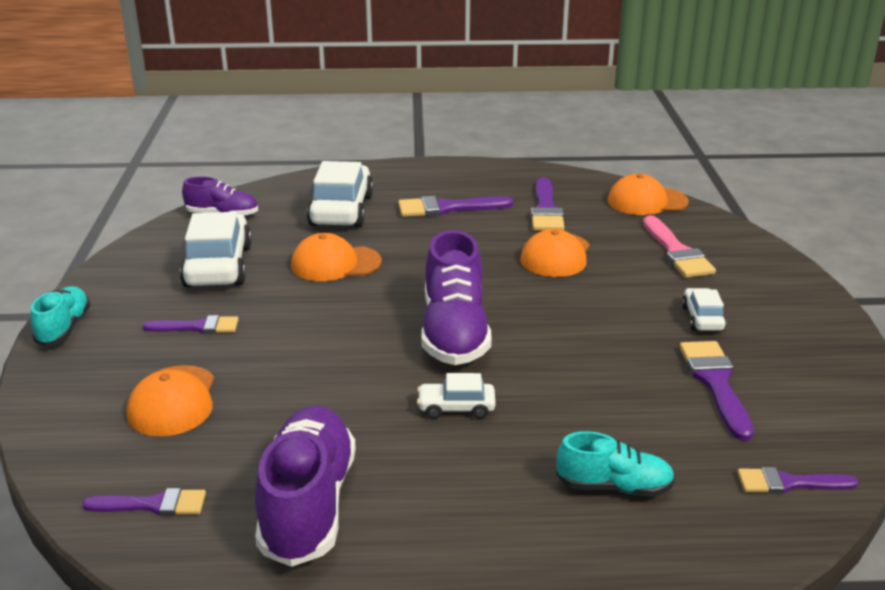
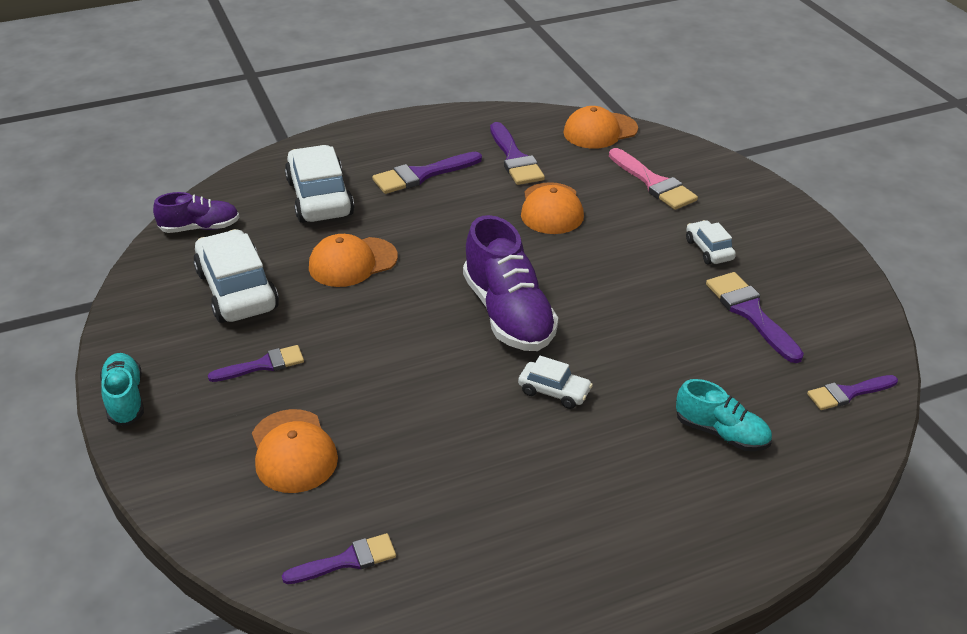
camera: 20 degrees left, 10 degrees up
purple shoe [255,405,356,567] -> none
white car [417,373,496,419] -> white car turned 135 degrees counterclockwise [518,356,593,409]
turquoise shoe [556,431,675,497] -> turquoise shoe turned 45 degrees clockwise [676,379,772,451]

